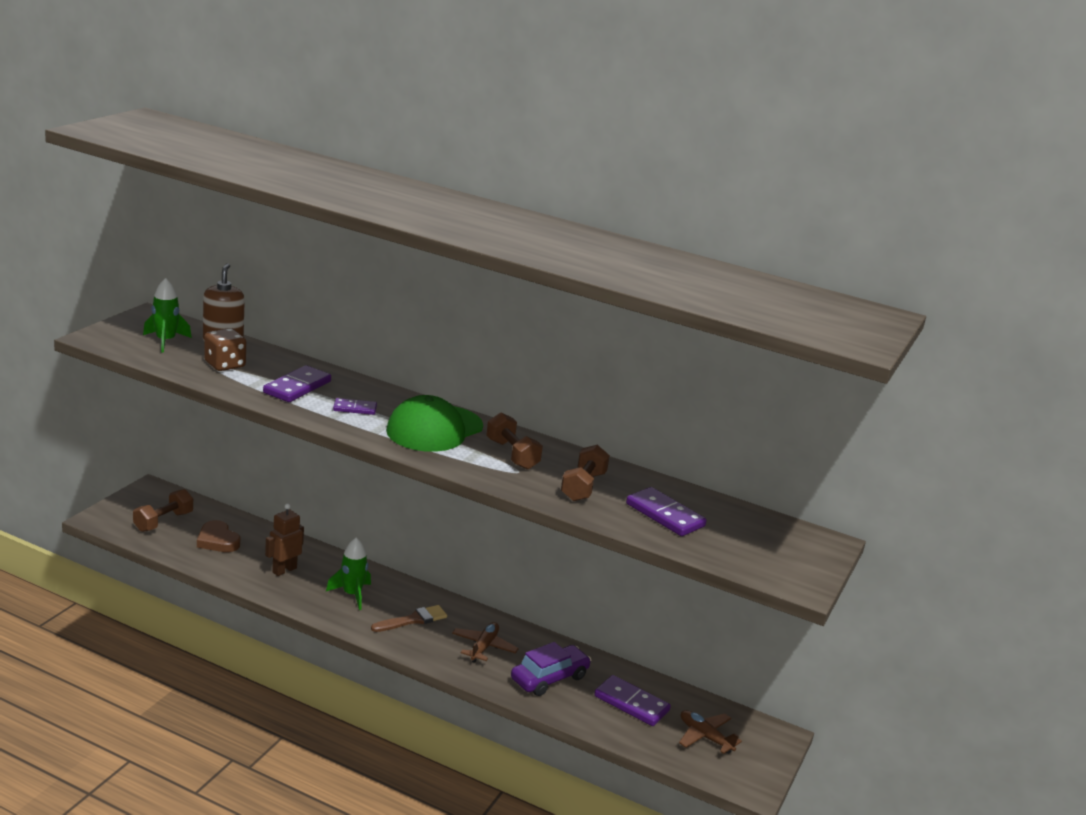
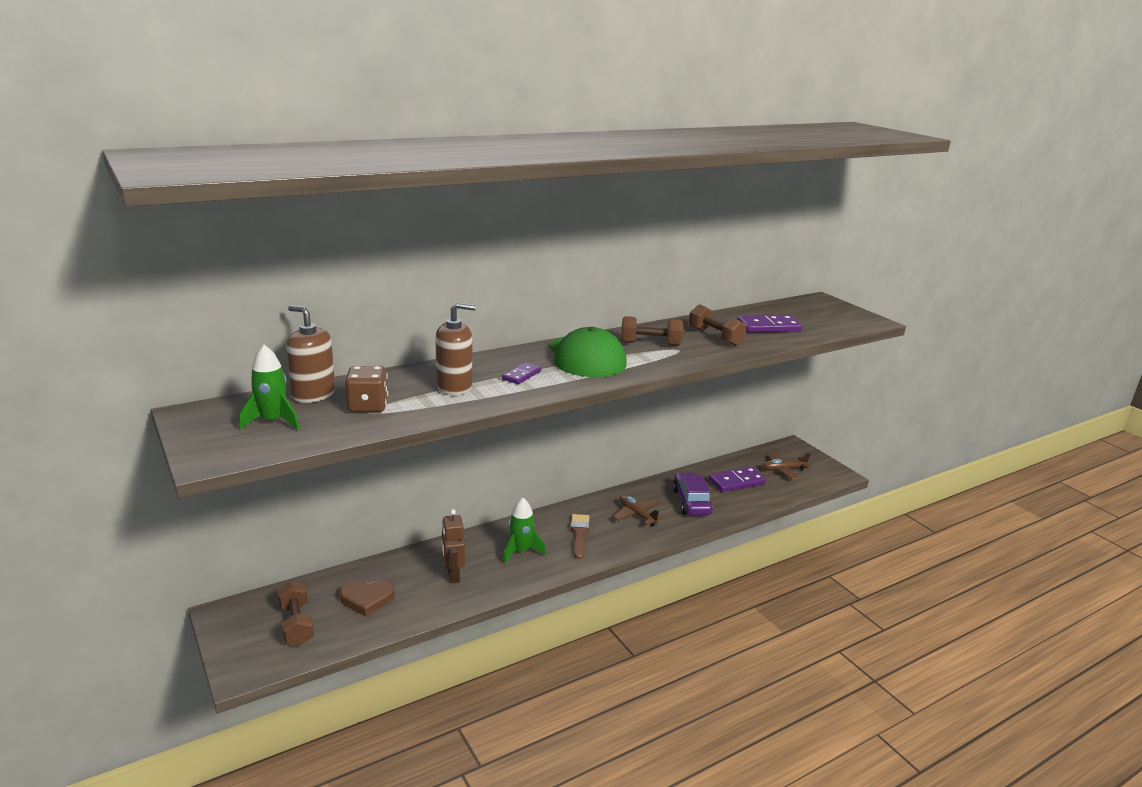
camera: 55 degrees left, 0 degrees up
purple domino [263,365,331,402] -> brown soap dispenser [436,302,476,395]

